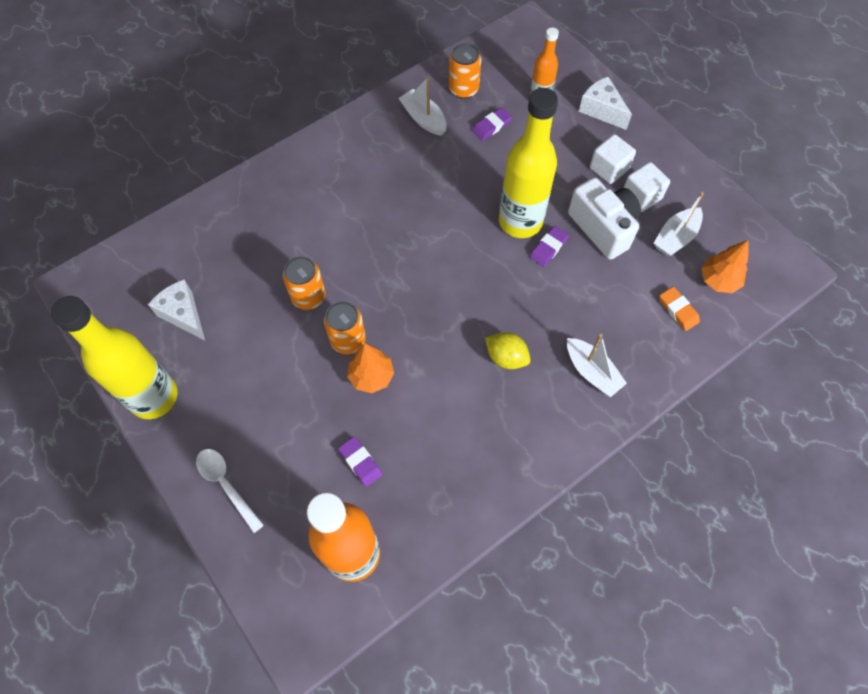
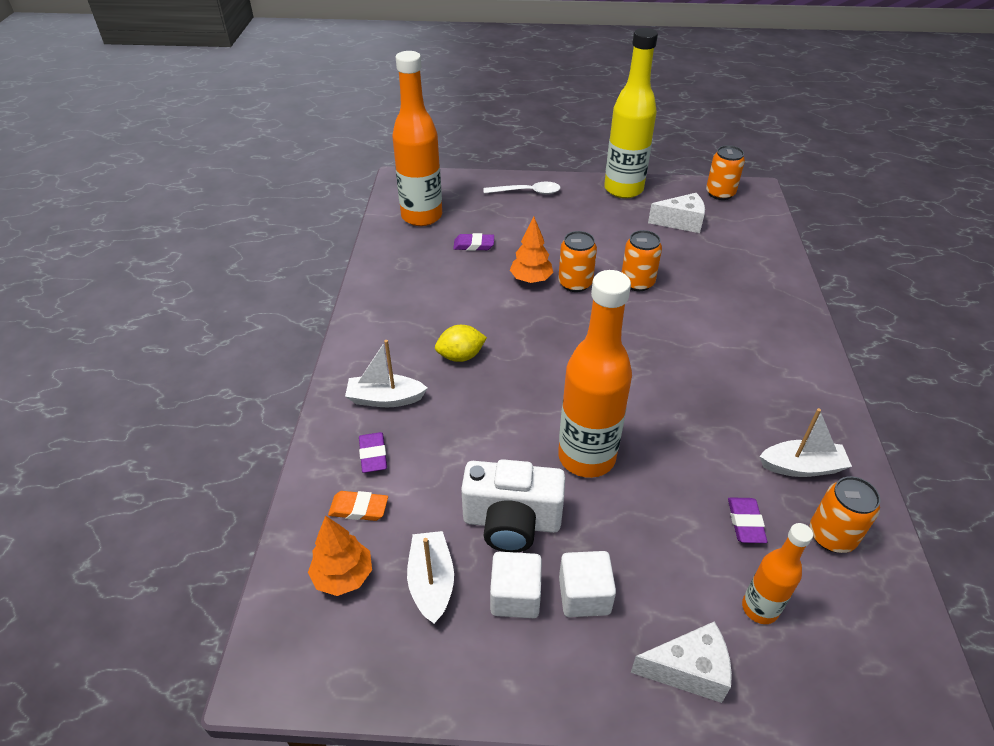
camera: 130 degrees right, 20 degrees down
yellow bottle [499,88,558,238] -> orange bottle [558,270,632,478]
purple eraser [530,226,569,267] -> purple eraser moved to [359,432,387,473]
none -> orange can [706,145,745,200]

